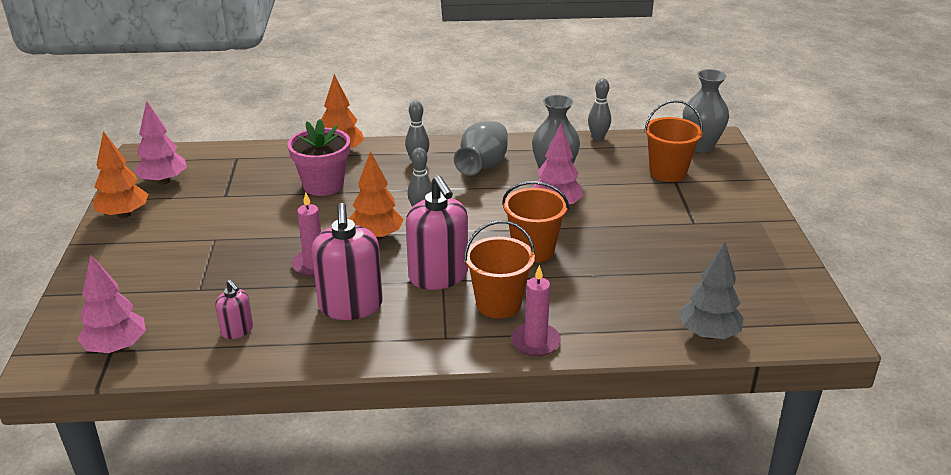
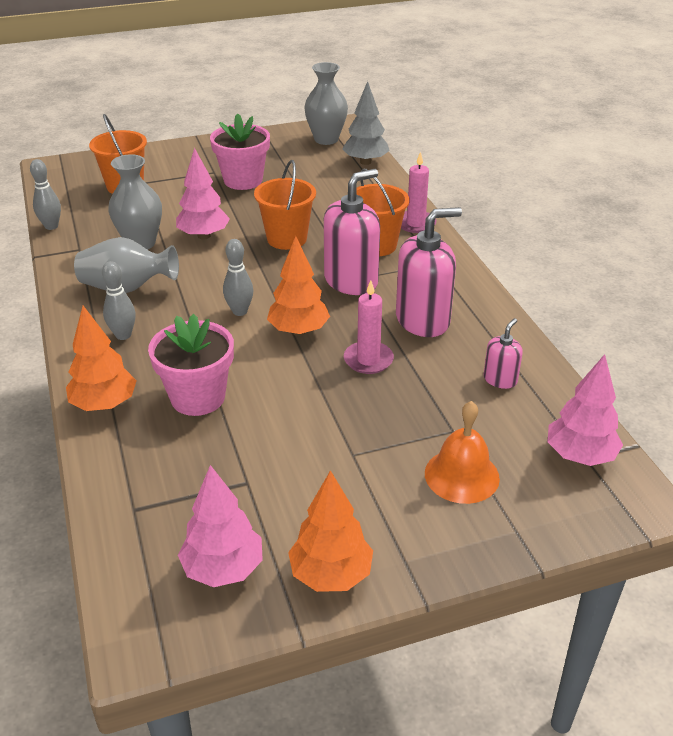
camera: 105 degrees left, 5 degrees up
grey vase [683,69,729,152] -> grey vase moved to [305,62,348,145]
none -> pink flower pot [210,114,270,190]
none -> orange bell [425,401,500,504]

